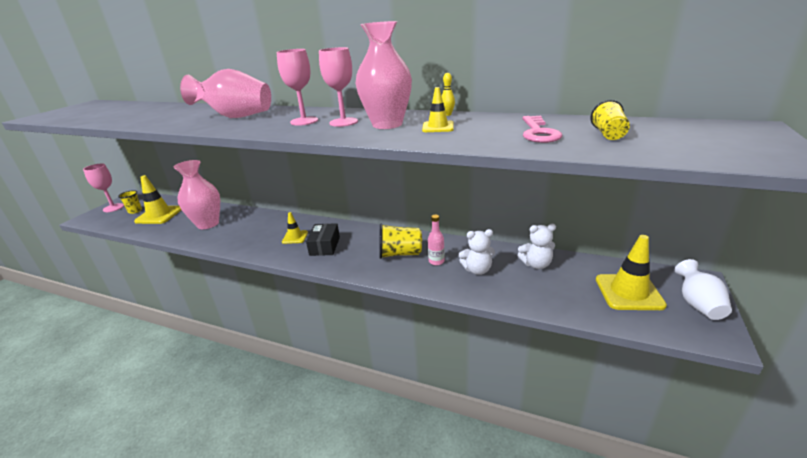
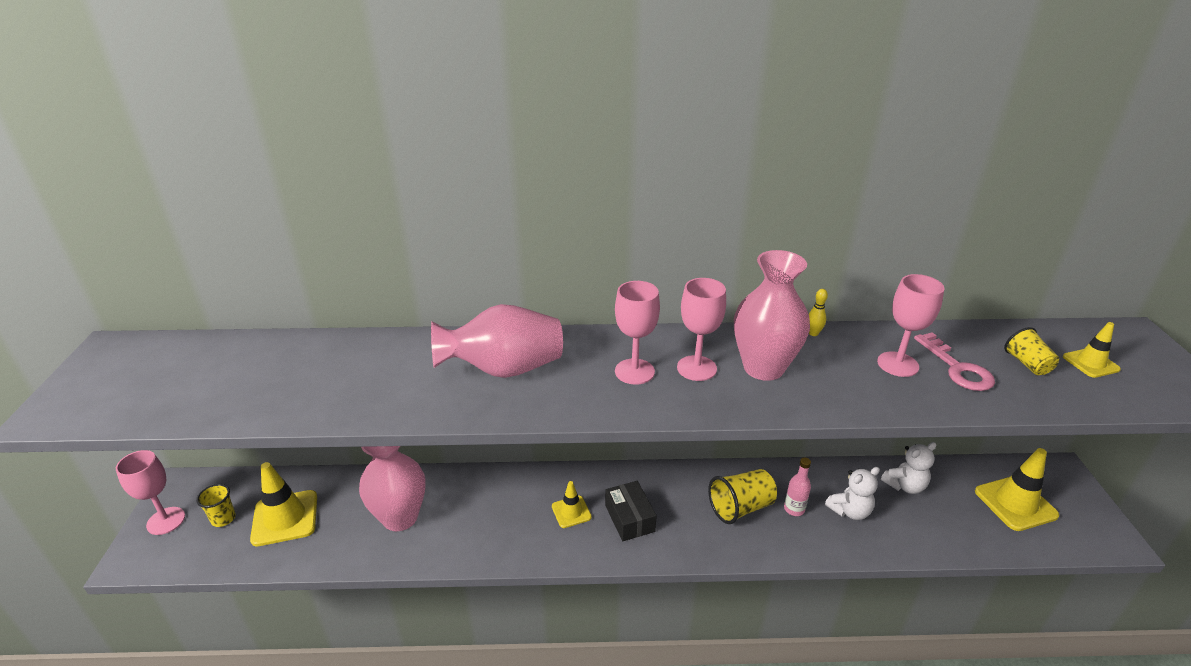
camera: 25 degrees left, 5 degrees up
yellow traffic cone [422,87,454,132] -> yellow traffic cone moved to [1063,322,1121,378]
white vase [675,259,732,320] -> none
none -> pink goblet [877,274,944,377]

